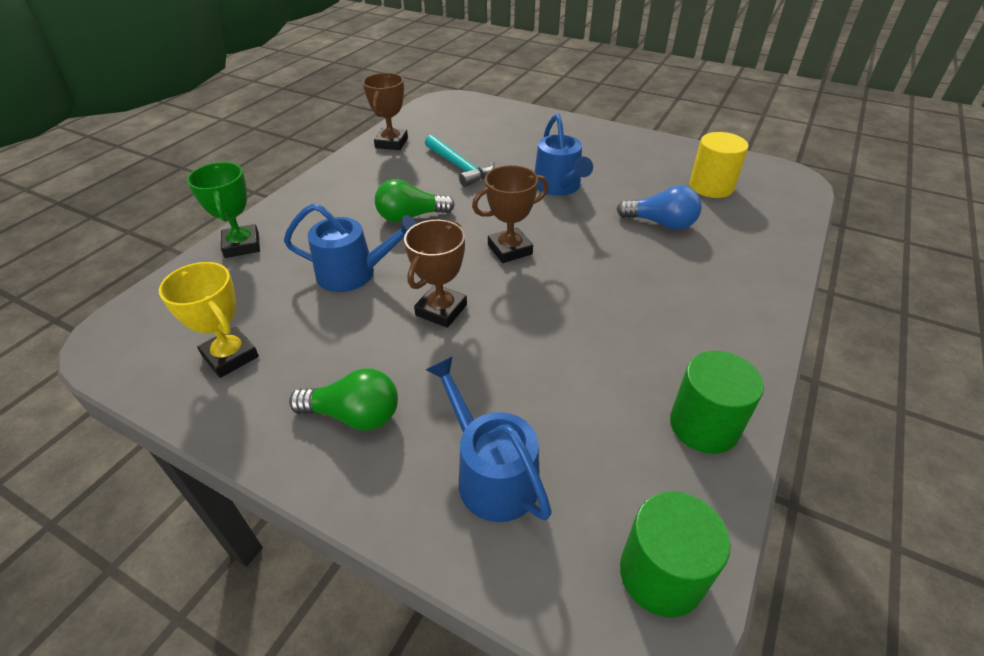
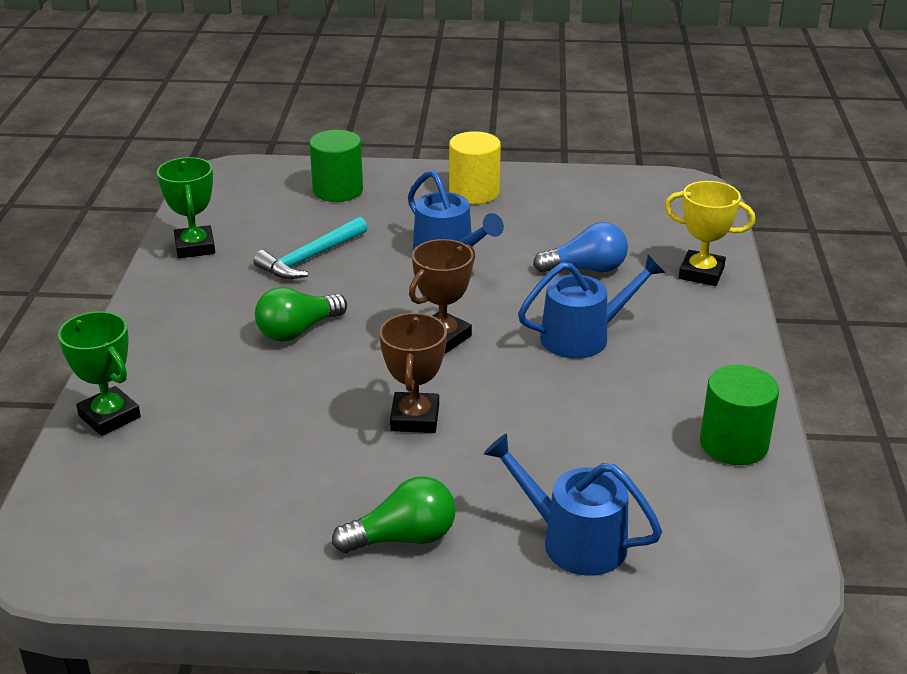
camera: 25 degrees left, 10 degrees down
yellow trophy [159,262,259,378] -> yellow trophy moved to [665,181,755,286]
blue watering can [284,203,417,292] -> blue watering can moved to [518,255,665,359]
brown trophy [363,73,408,150] -> green trophy [157,157,215,258]
turquoise hammer [425,135,495,187] -> turquoise hammer turned 105 degrees clockwise [253,217,368,279]
green cylinder [620,491,731,618] -> green cylinder moved to [310,130,363,202]
yellow cylinder [689,132,749,198] -> yellow cylinder moved to [449,131,501,204]

